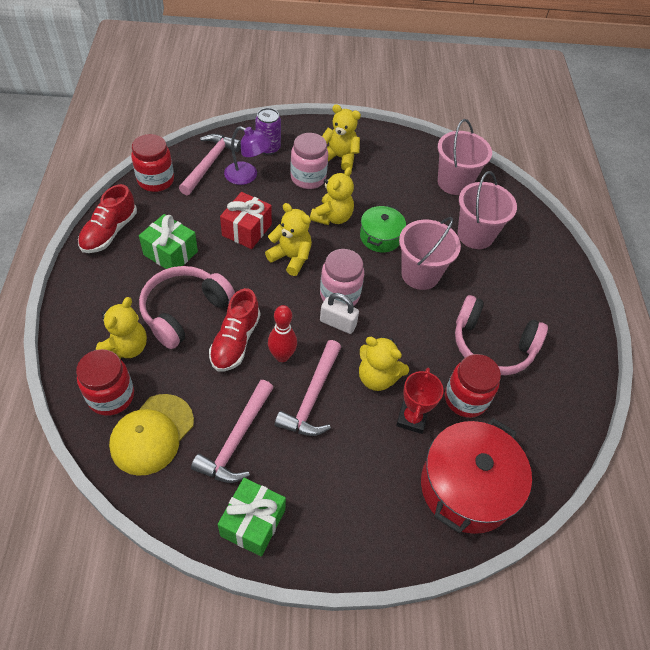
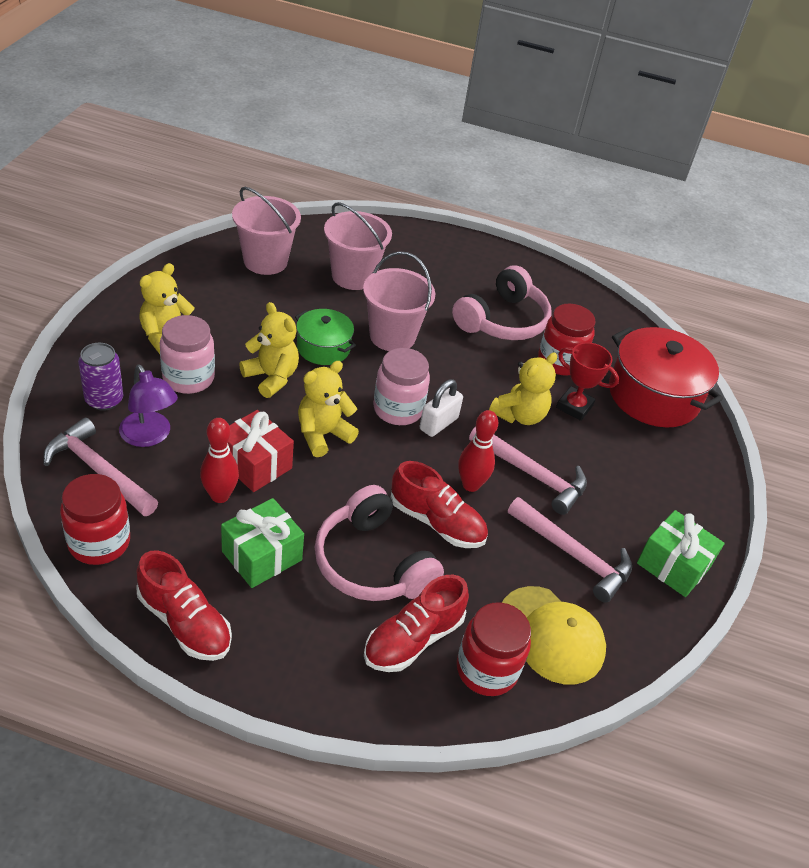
camera: 75 degrees left, 10 degrees down
yellow teddy bear [96,297,147,359] -> red shoe [364,575,469,672]
purple lamp [224,126,271,185] -> purple lamp turned 105 degrees clockwise [119,364,178,447]
none -> red bowling pin [200,418,239,503]

